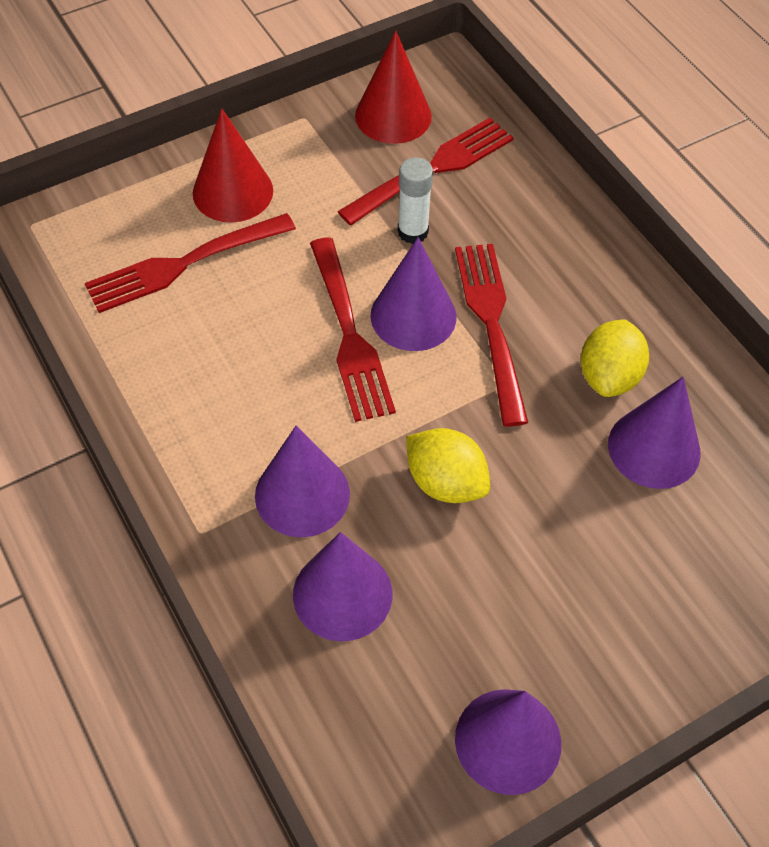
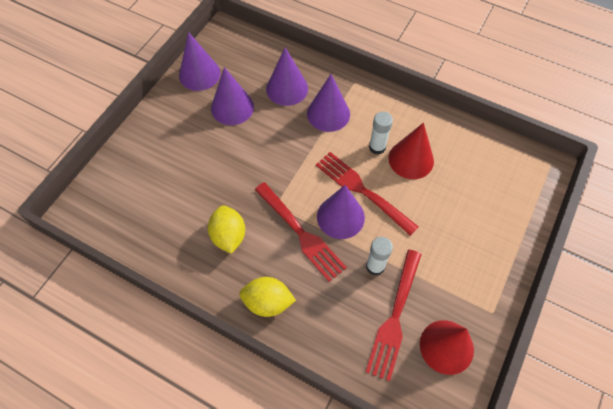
camera: 150 degrees right, 5 degrees up
red fork [85,213,296,313] -> none
red cone [193,108,273,223] -> red cone moved to [388,123,434,179]
yellow lemon [406,428,490,503] -> yellow lemon moved to [239,277,296,317]
purple cone [608,377,701,489] -> purple cone moved to [211,67,254,125]
none -> white glue stick [369,111,393,155]

